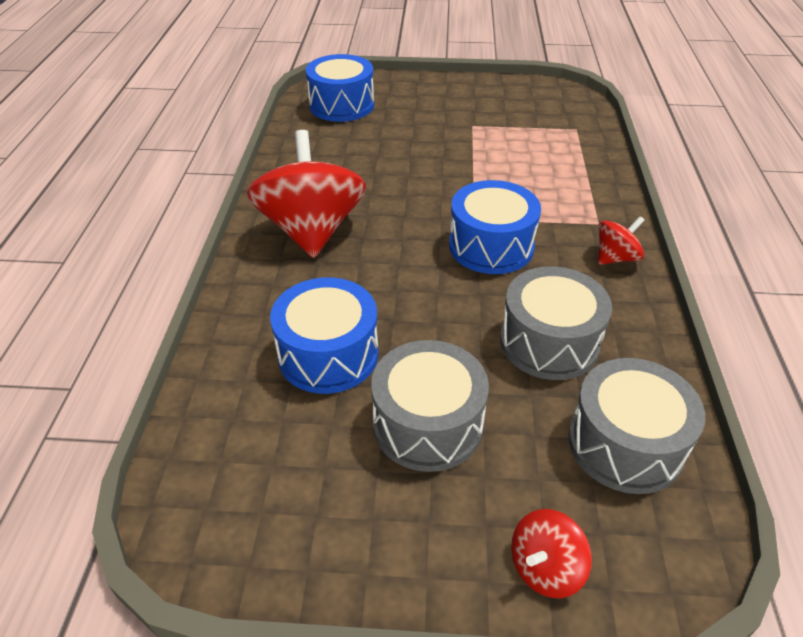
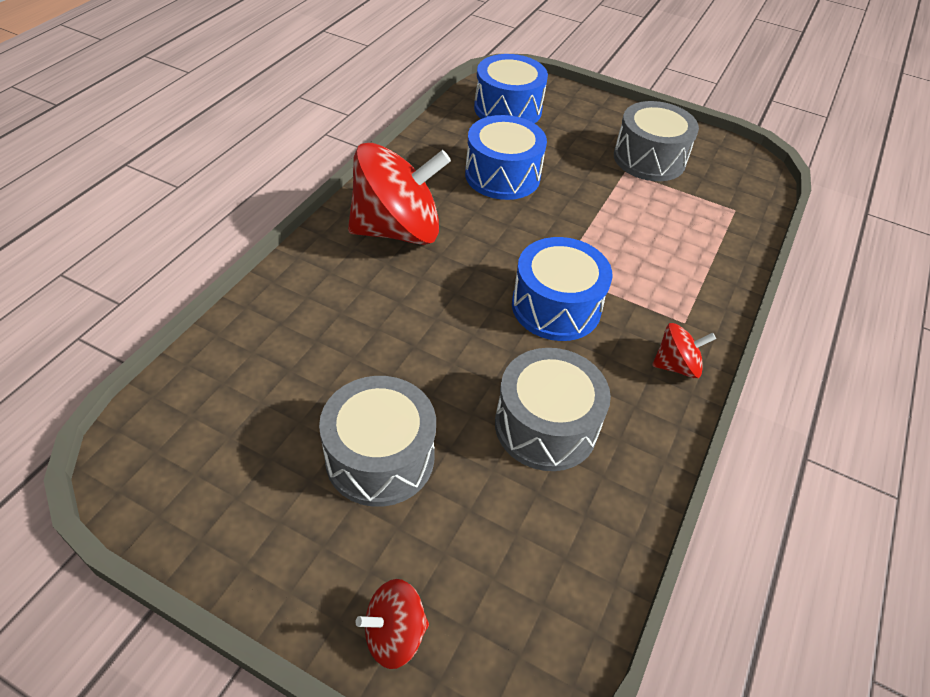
camera: 20 degrees right, 5 degrees up
red spinning top [247,130,366,258] -> red spinning top turned 60 degrees clockwise [348,143,451,245]
blue drum [270,277,378,394] -> blue drum moved to [465,115,547,200]
grey drum [568,358,705,494] -> grey drum moved to [614,101,699,181]

